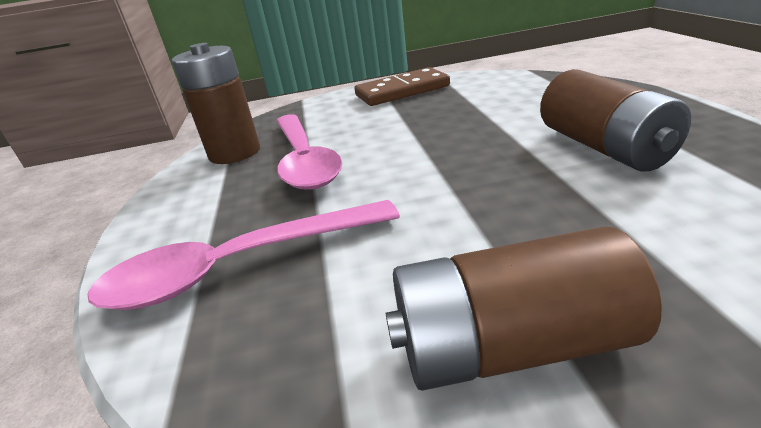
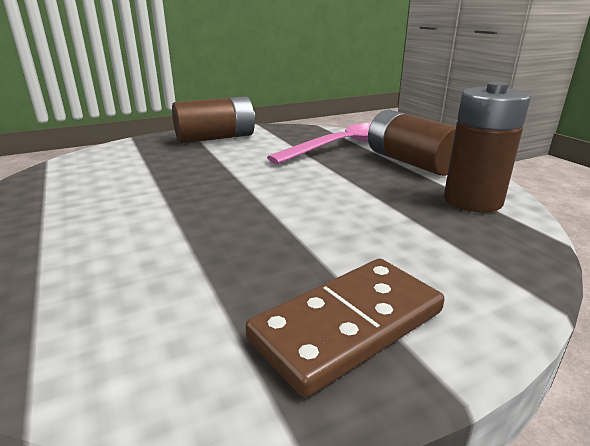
camera: 160 degrees right, 5 degrees down
pink spoon [277,114,342,190] -> none
brown battery [540,69,691,171] -> brown battery moved to [368,109,456,176]

